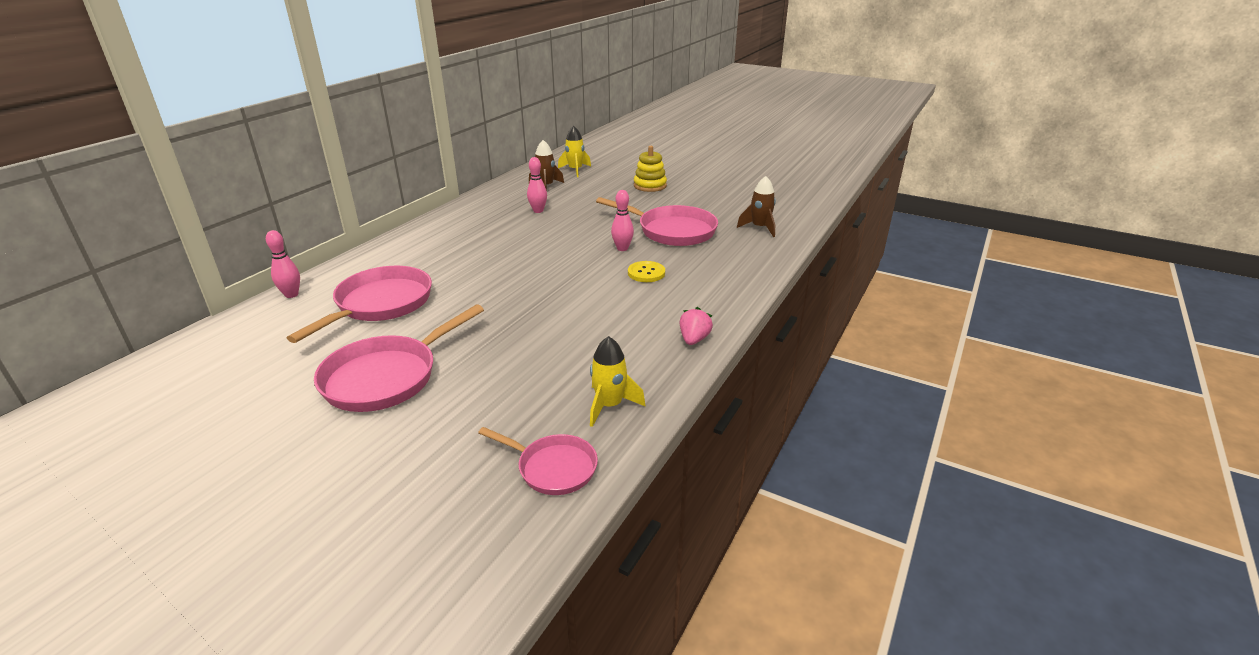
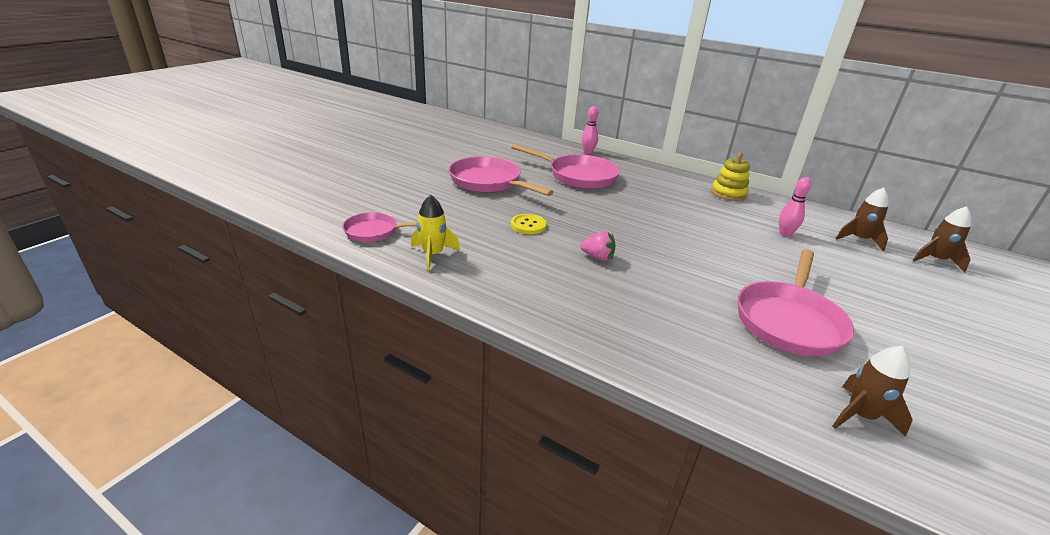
camera: 90 degrees right, 0 degrees up
pink pan [478,427,598,495] -> pink pan turned 60 degrees clockwise [342,212,417,242]
yellow rocket [558,126,591,177] -> brown rocket [912,206,971,272]
pink bowling pin [611,190,634,251] -> none
yellow button [628,261,665,282] -> yellow button moved to [511,214,547,234]
yellow stacking toy [634,146,667,192] -> yellow stacking toy moved to [711,153,750,201]
pink strawberry [680,307,713,345] -> pink strawberry moved to [580,231,615,261]

